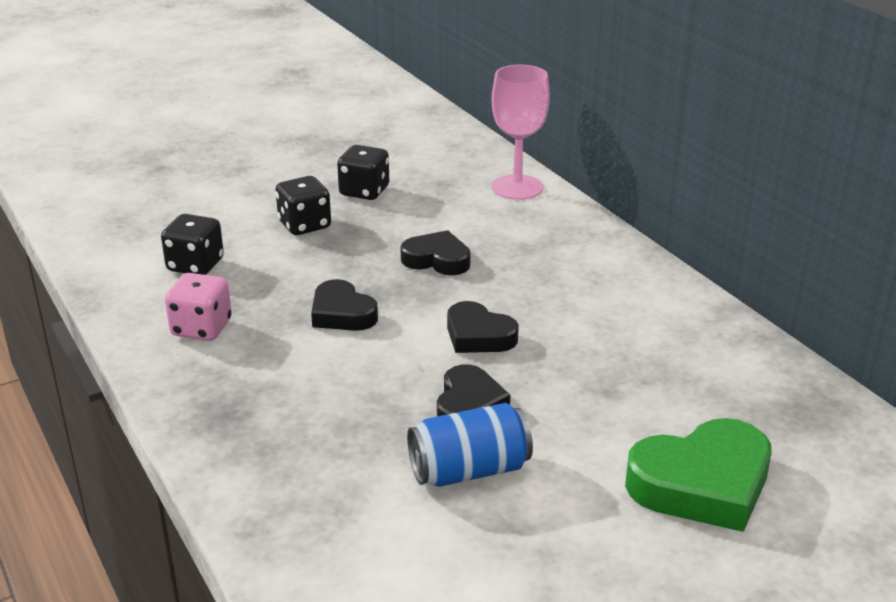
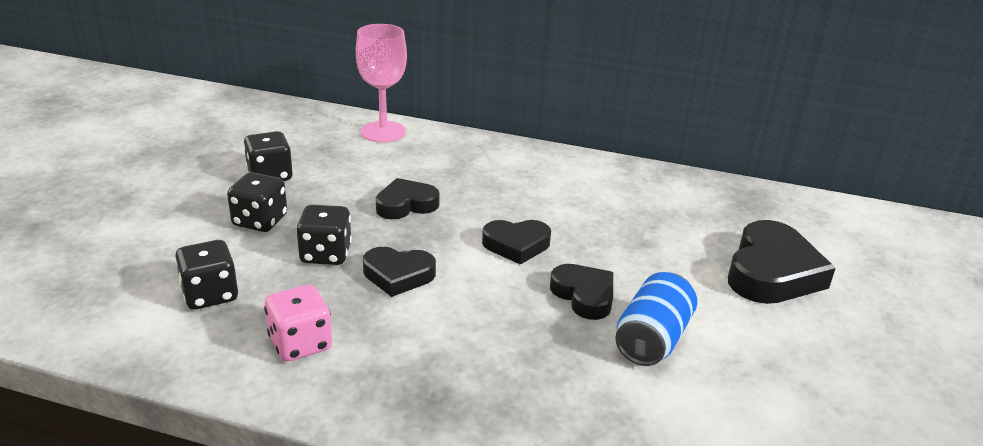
camera: 45 degrees left, 0 degrees up
green heart [625,418,772,532] -> black heart [728,220,836,304]
none -> black dice [296,205,352,265]

